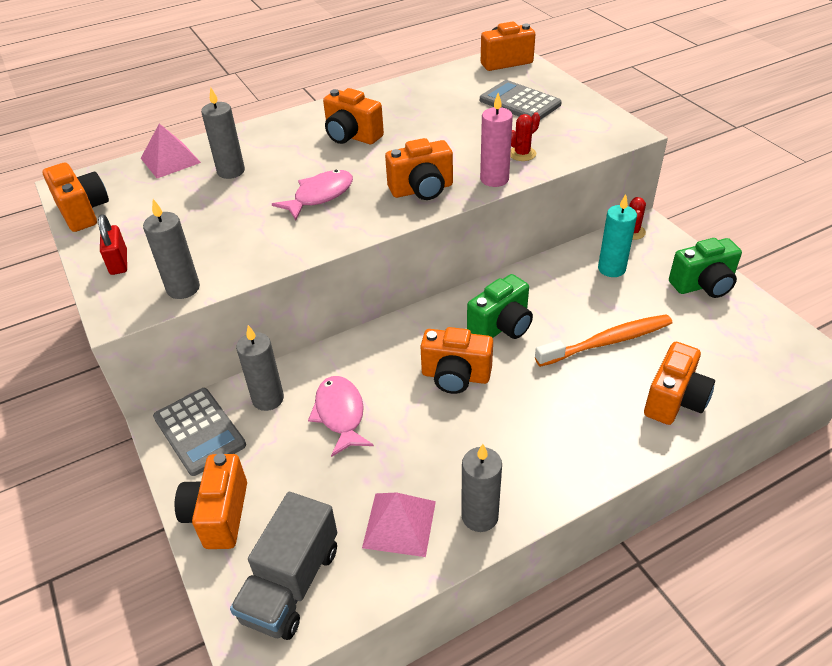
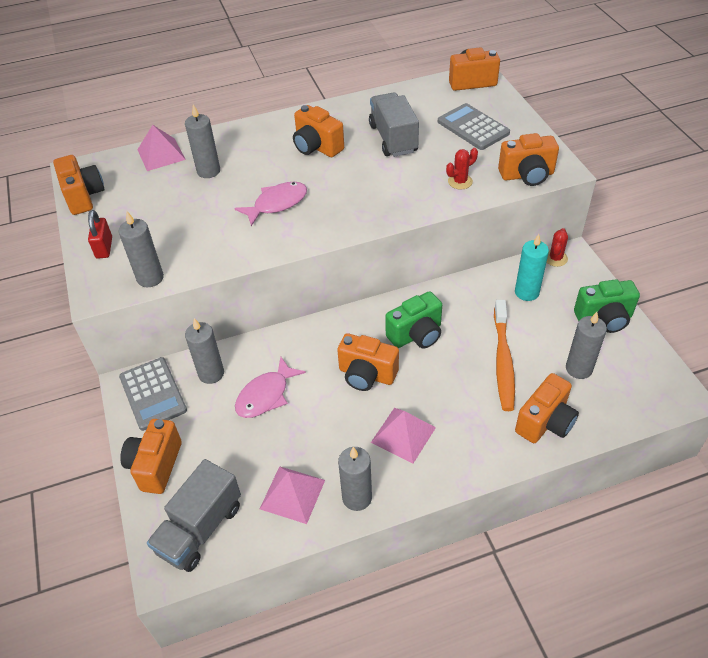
camera: 10 degrees right, 5 degrees up
pink fish [308,376,374,457] -> pink fish turned 135 degrees counterclockwise [235,357,306,418]
orange camera [385,138,453,200] -> orange camera moved to [498,133,559,186]
pink candle [480,93,513,187] -> none
orange toothbrush [535,314,672,367] -> orange toothbrush turned 105 degrees clockwise [494,300,515,411]
none -> grey truck [369,92,419,157]
none -> pink pyramid [371,408,436,464]
none -> grey candle [566,312,607,379]

